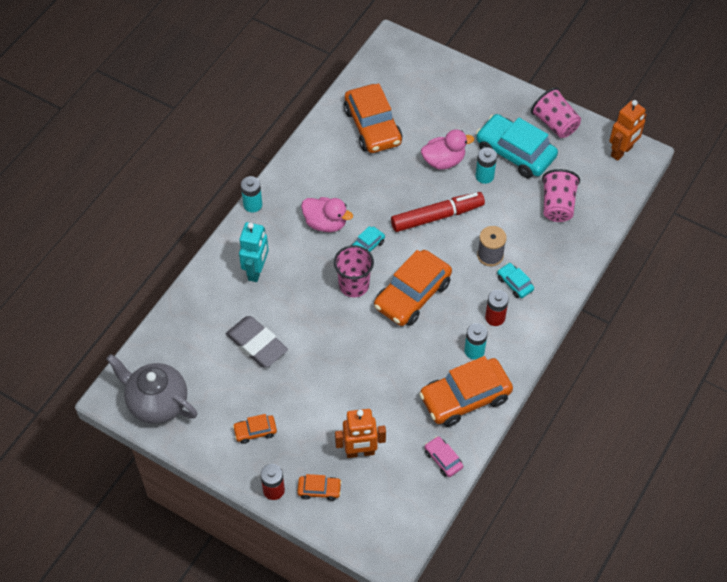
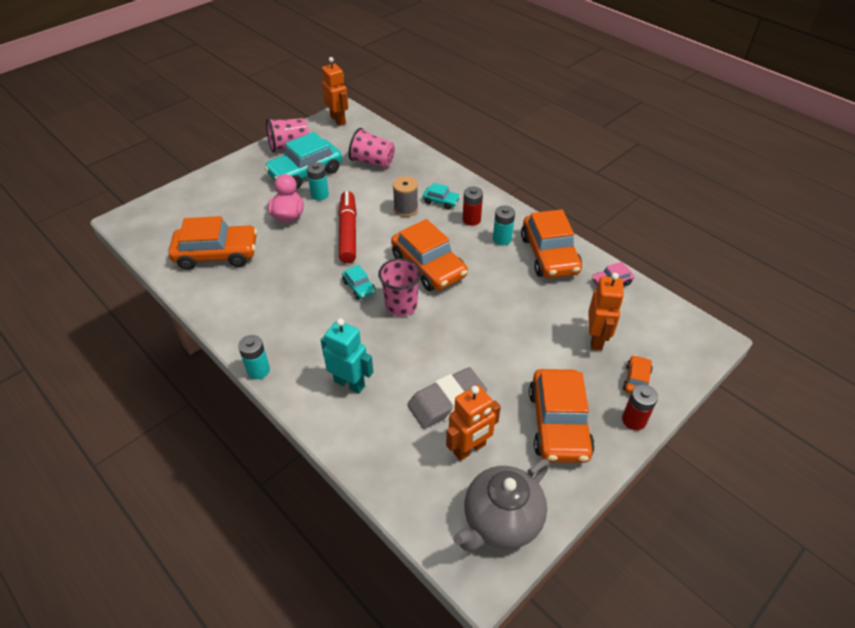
camera: 75 degrees left, 10 degrees down
orange car [233,414,277,444] -> orange car [529,369,595,463], size x2.14
pink duck [301,197,353,232] -> none
turquoise car [497,263,534,298] -> turquoise car turned 135 degrees counterclockwise [422,183,460,209]
none -> orange robot [446,385,501,461]

